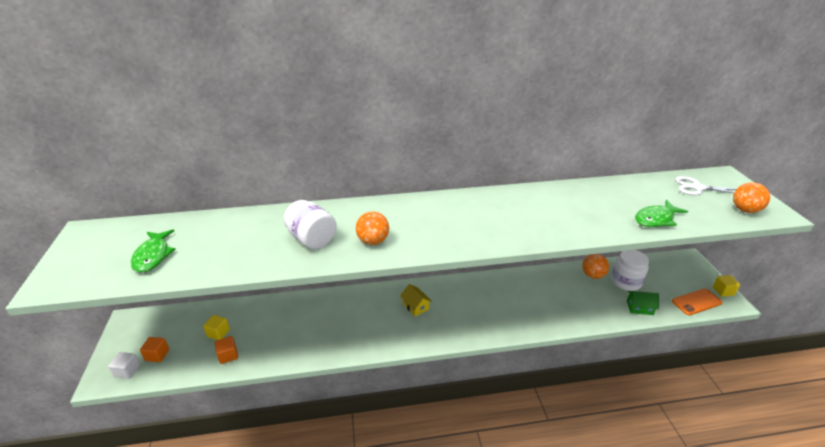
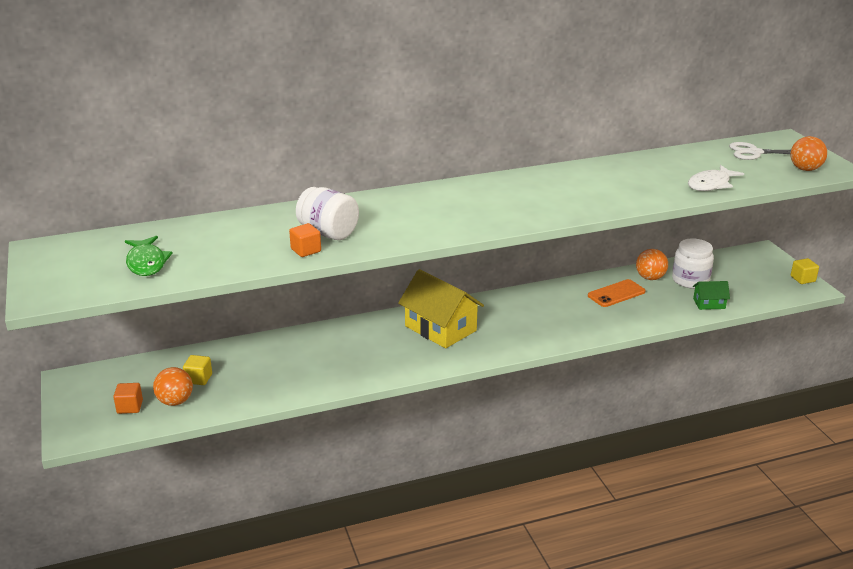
camera: 10 degrees left, 5 degrees down
white cube [108,352,140,379] -> none
orange cube [215,336,238,364] -> orange cube moved to [289,223,321,257]
orange ball [356,212,389,245] -> orange ball moved to [153,367,193,406]
yellow house [400,284,432,317] -> yellow house [398,269,484,348], size x2.05
green fish [635,200,688,227] -> white fish [688,165,744,191]
orange phone [672,289,723,315] -> orange phone moved to [588,279,646,307]

